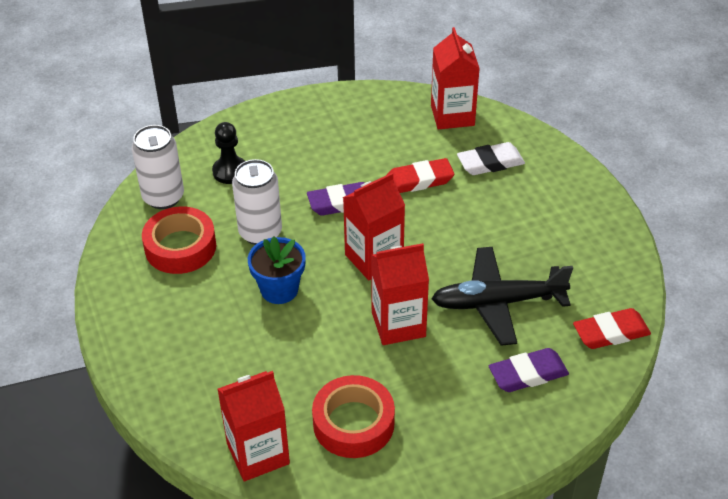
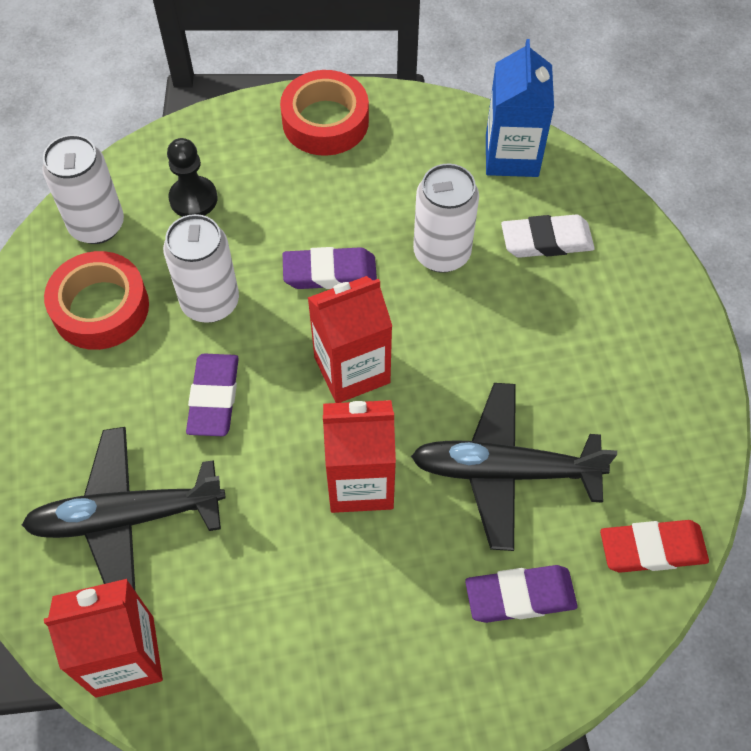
camera: 10 degrees right, 15 degrees up
blue flower pot [248,236,306,304] -> purple eraser [186,354,239,436]
red tape [312,375,395,458] -> red tape moved to [280,70,369,156]
red eraser [387,158,454,193] -> white can [413,163,479,273]
red carton [431,27,480,130] -> blue carton [486,39,554,177]
none -> black plane [22,427,226,590]

